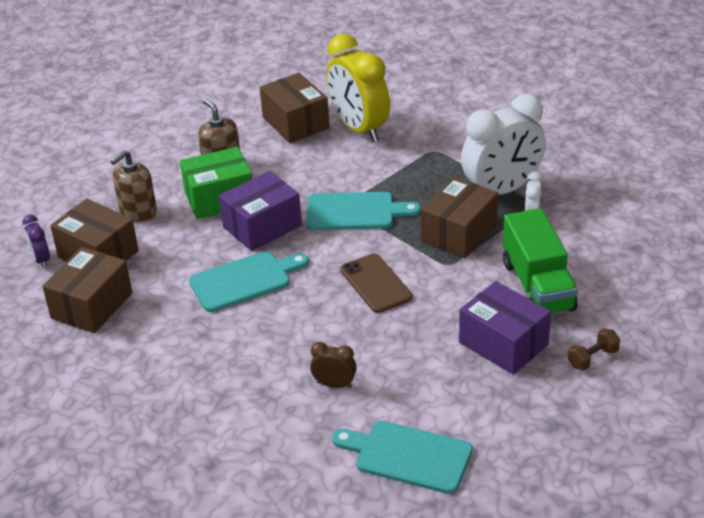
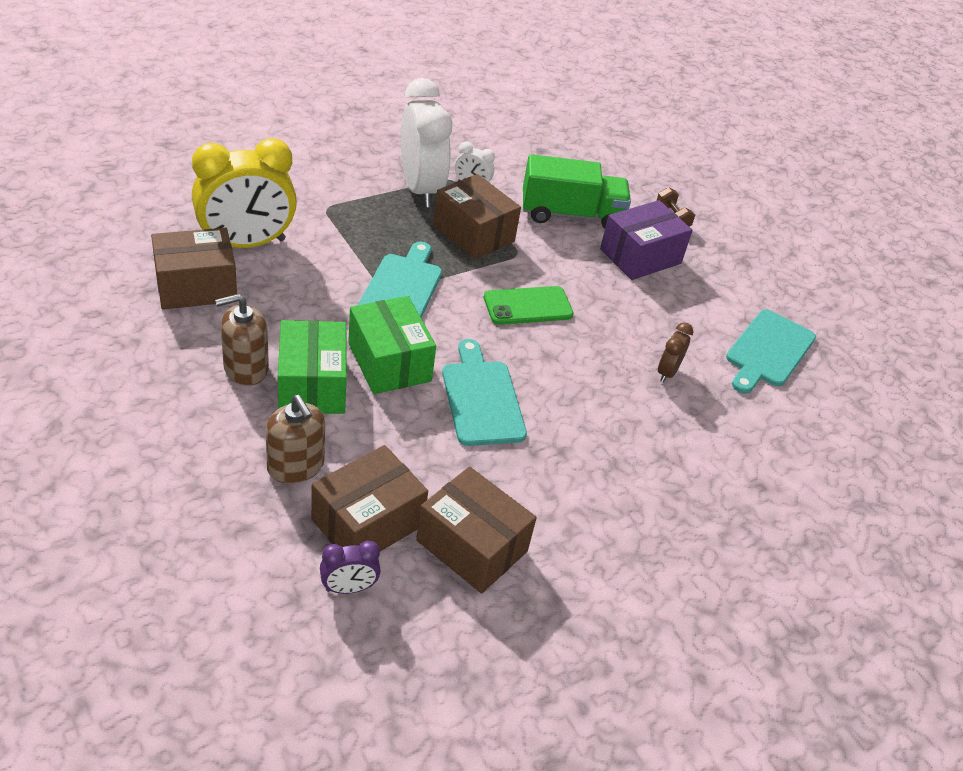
camera: 85 degrees left, 5 degrees up
purple box [219,171,302,251] -> green box [348,296,436,394]
brown phone [340,254,412,313] -> green phone [484,286,574,325]

